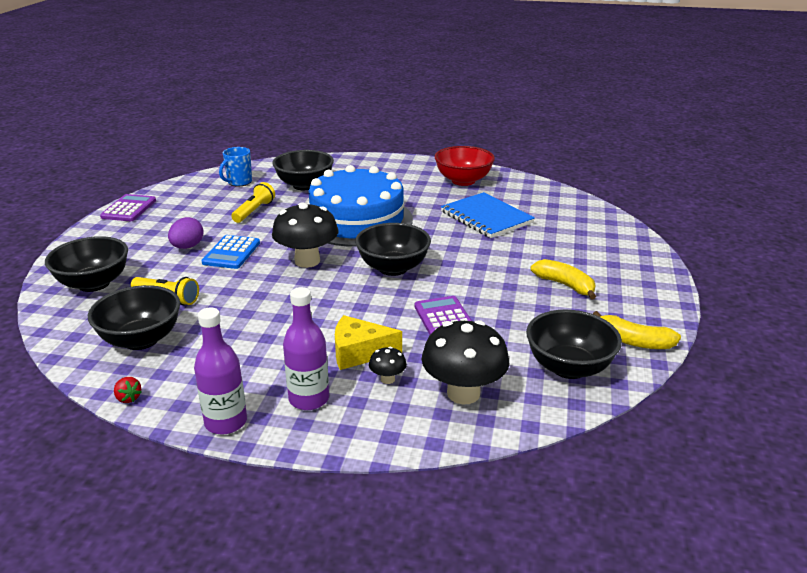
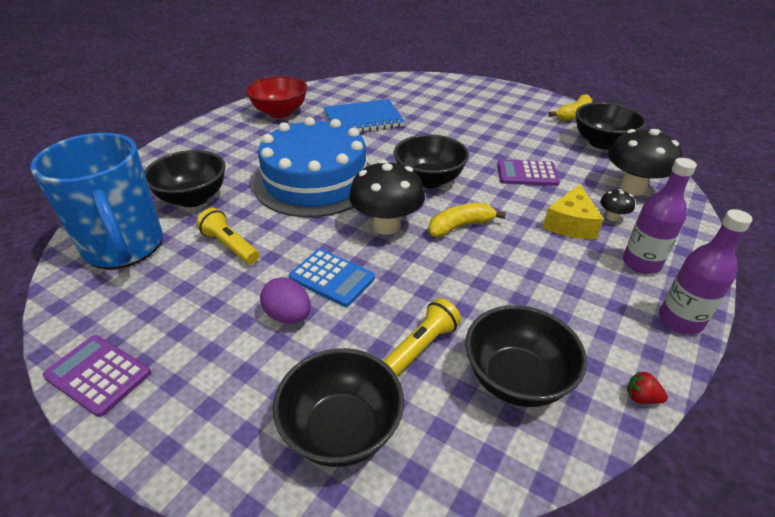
camera: 70 degrees left, 10 degrees up
red strawberry [114,377,141,403] -> red strawberry turned 135 degrees counterclockwise [627,371,668,404]
blue mug [219,147,252,187] -> blue mug [30,133,163,269], size x2.20
yellow banana [531,259,596,299] -> yellow banana moved to [429,203,506,237]

